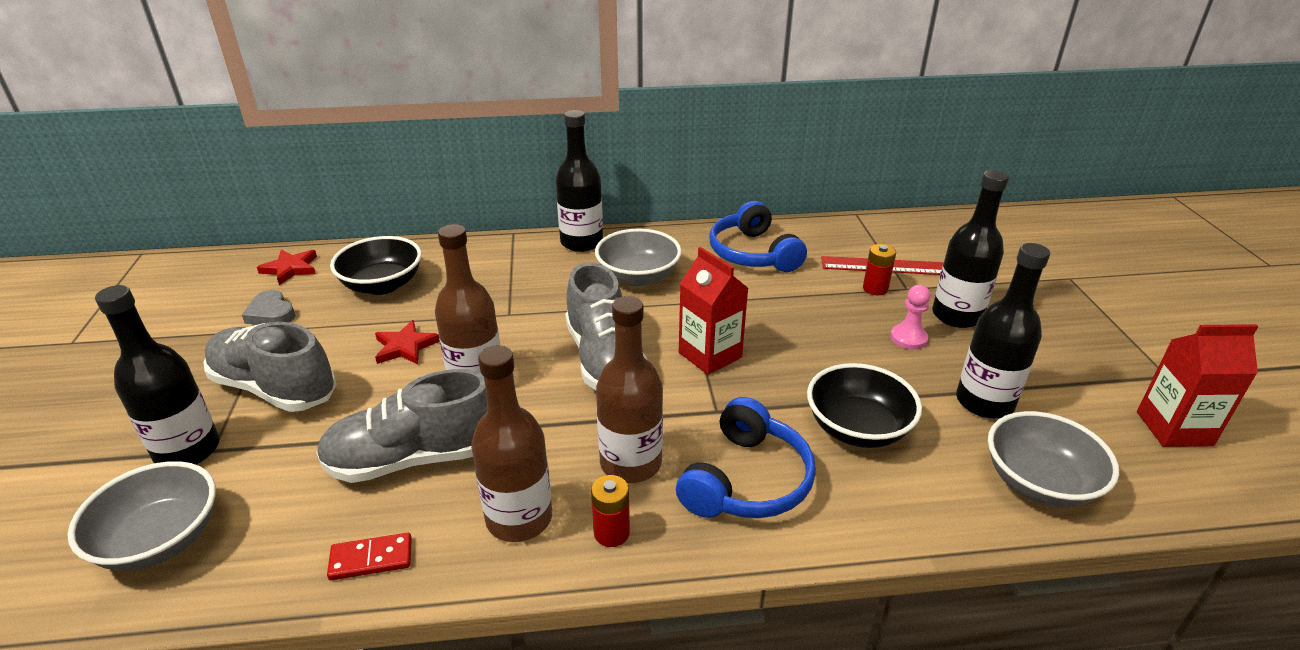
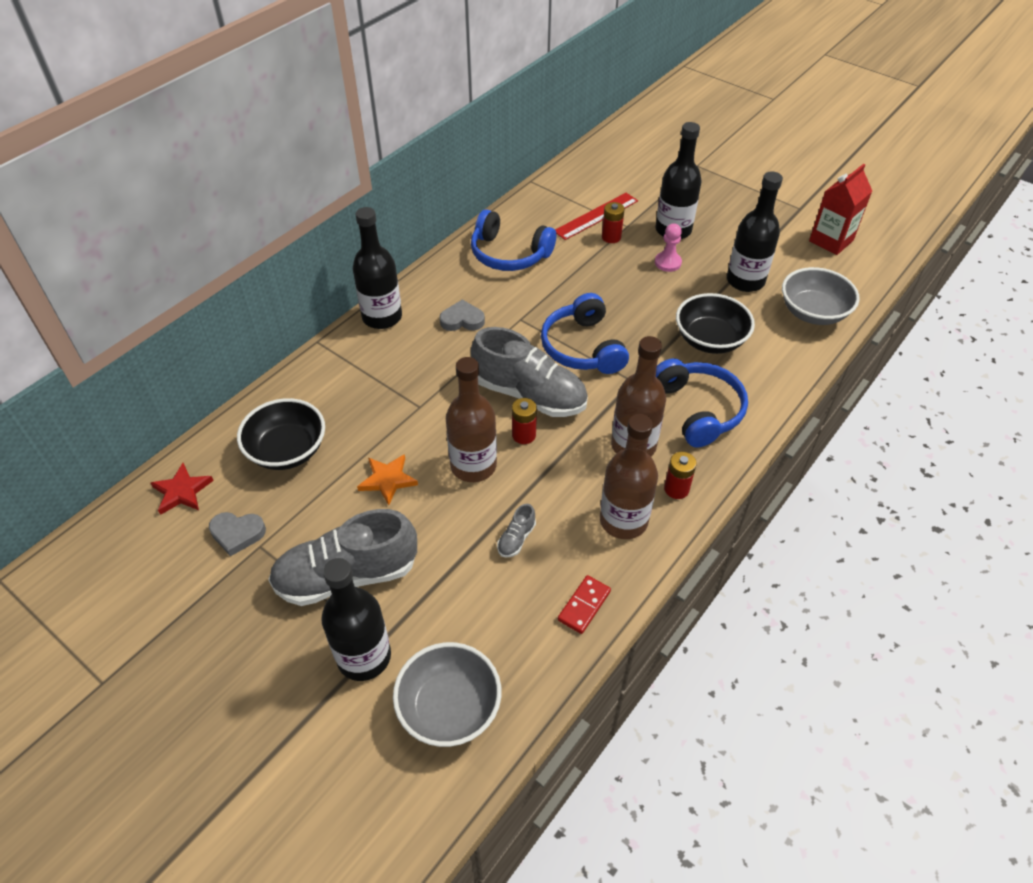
camera: 45 degrees left, 15 degrees up
grey shoe [316,369,487,483] -> grey shoe [497,504,536,558], size x0.40
red star [375,320,440,365] -> orange star [357,454,418,505]
grey bowl [595,228,682,286] -> grey heart [439,300,485,331]
red carton [679,247,749,375] -> blue headphones [541,293,629,374]
none -> red battery [512,398,537,444]

